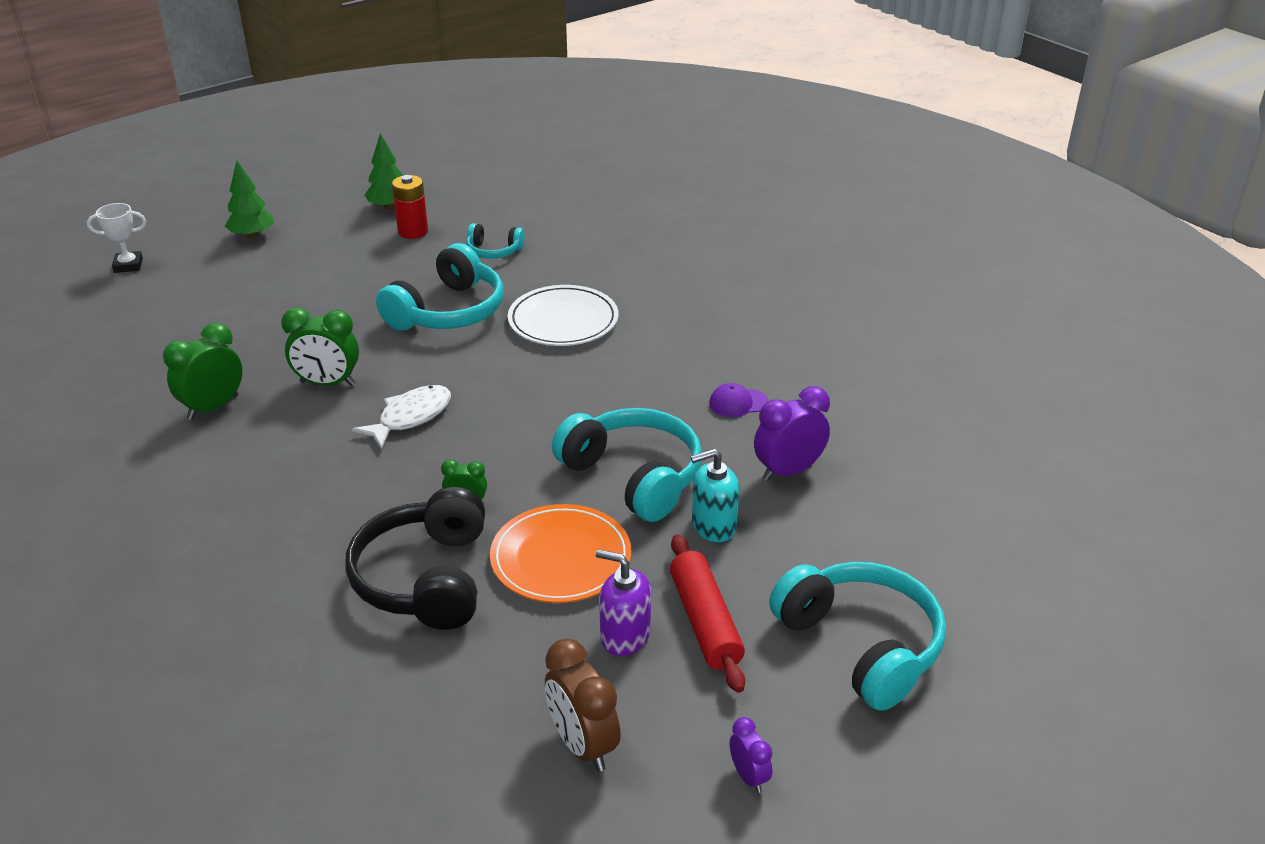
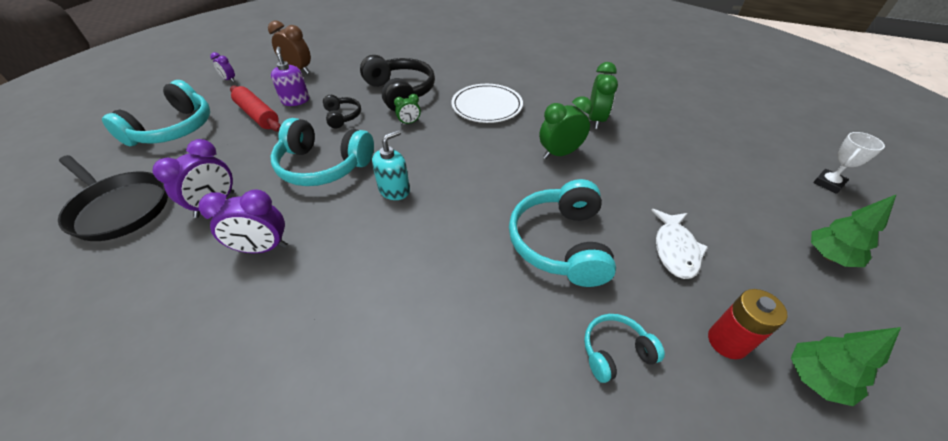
camera: 150 degrees right, 10 degrees up
white fish [352,385,451,449] -> white fish moved to [652,209,708,279]
orange plate [490,504,631,603] -> black headphones [323,95,361,128]
white plate [508,285,619,346] -> white plate moved to [451,84,523,123]
purple soap dispenser [596,549,651,656] -> purple soap dispenser turned 105 degrees counterclockwise [271,47,309,106]
turquoise soap dispenser [691,448,739,542] -> turquoise soap dispenser moved to [372,130,410,200]
purple cap [709,383,768,417] -> purple clock [199,189,288,253]
turquoise headphones [769,562,946,711] -> turquoise headphones turned 90 degrees counterclockwise [102,80,210,146]
none -> black pan [58,155,168,241]

